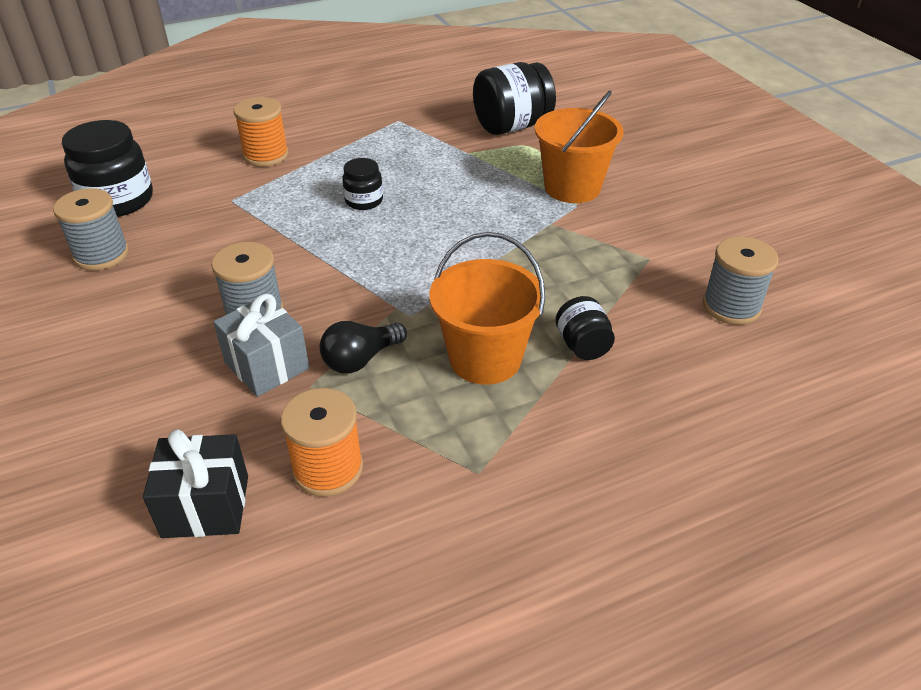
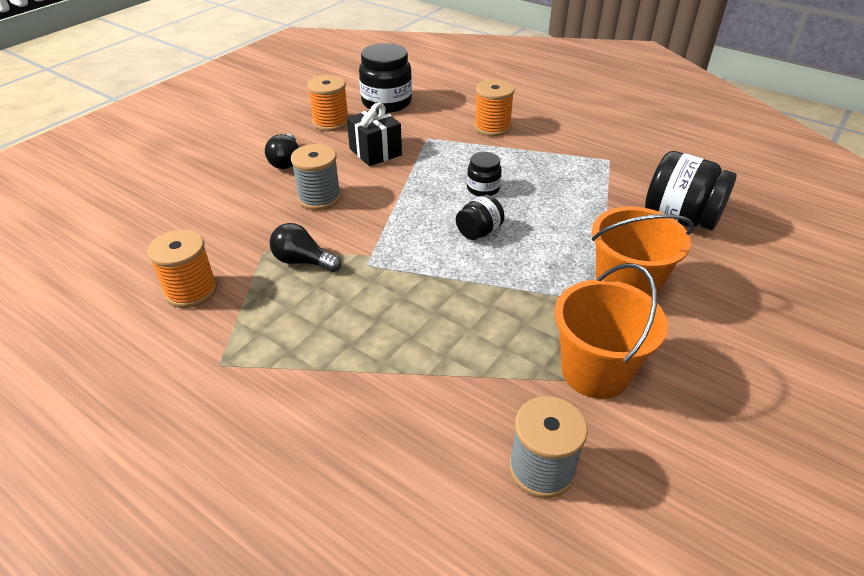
camera: 60 degrees right, 0 degrees up
grey spool [53,188,129,270] -> orange spool [307,75,348,131]
black gift [143,429,248,538] -> black gift moved to [347,103,402,166]
grey gift [213,294,309,397] -> none
orange bucket [429,232,545,385] -> orange bucket moved to [555,263,668,399]
black jar [556,296,615,360] -> black jar moved to [456,195,505,240]
none -> black light bulb [265,134,299,169]

